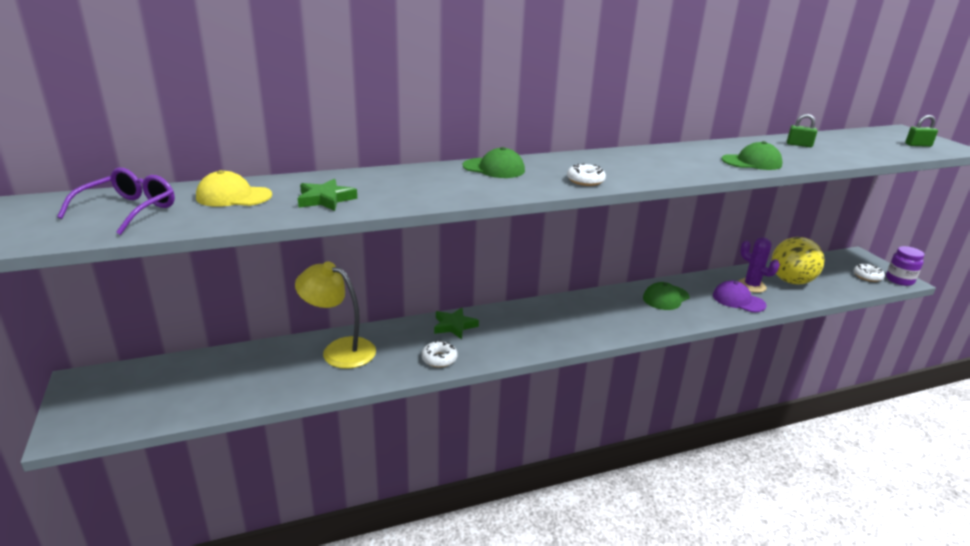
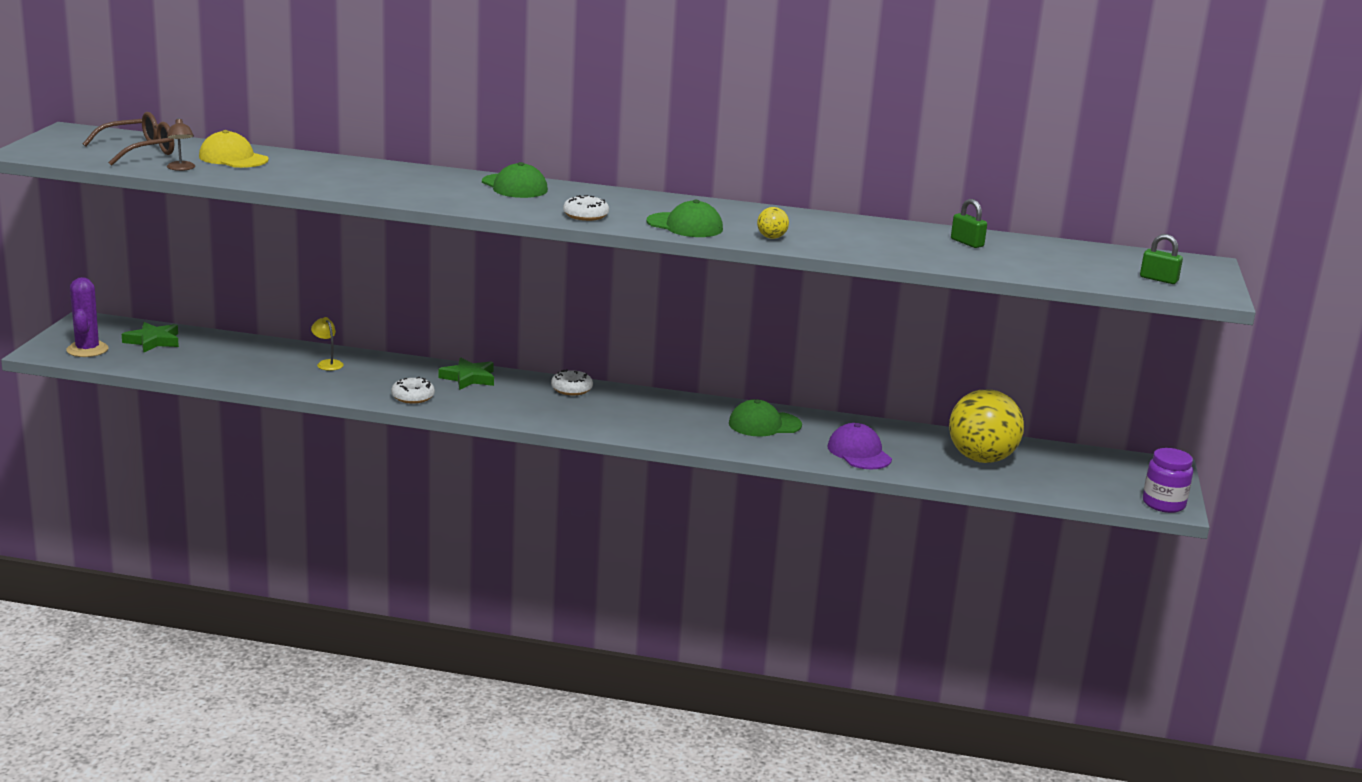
camera: 30 degrees right, 5 degrees down
purple glasses [57,168,175,235] -> brown glasses [83,112,174,166]
yellow lamp [295,262,376,369] -> yellow lamp [311,317,343,371], size x0.43
green star [298,179,357,211] -> green star moved to [122,322,179,352]
green cap [722,141,783,170] -> green cap moved to [646,200,723,237]
purple cactus [738,237,780,293] -> purple cactus moved to [66,277,108,357]
white donut [854,264,885,282] -> white donut moved to [551,369,593,395]
none -> brown lamp [167,118,195,171]
none -> yellow ball [757,207,789,239]

